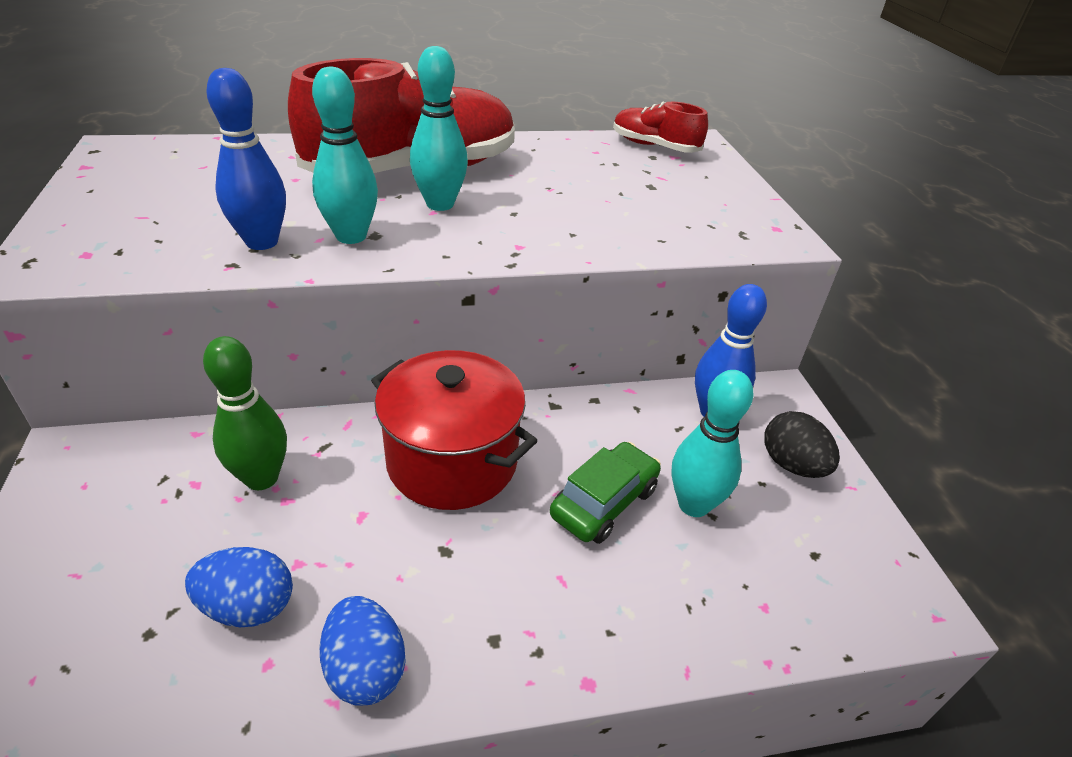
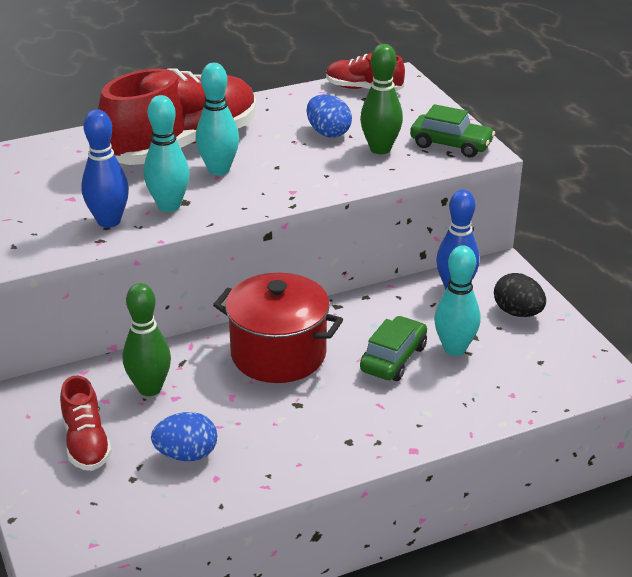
camera: 10 degrees left, 5 degrees down
blue egg [320,596,406,706] -> blue egg moved to [307,94,352,138]
none -> red shoe [60,376,112,471]
none -> green bowling pin [360,44,403,154]
none -> green car [410,104,495,157]

